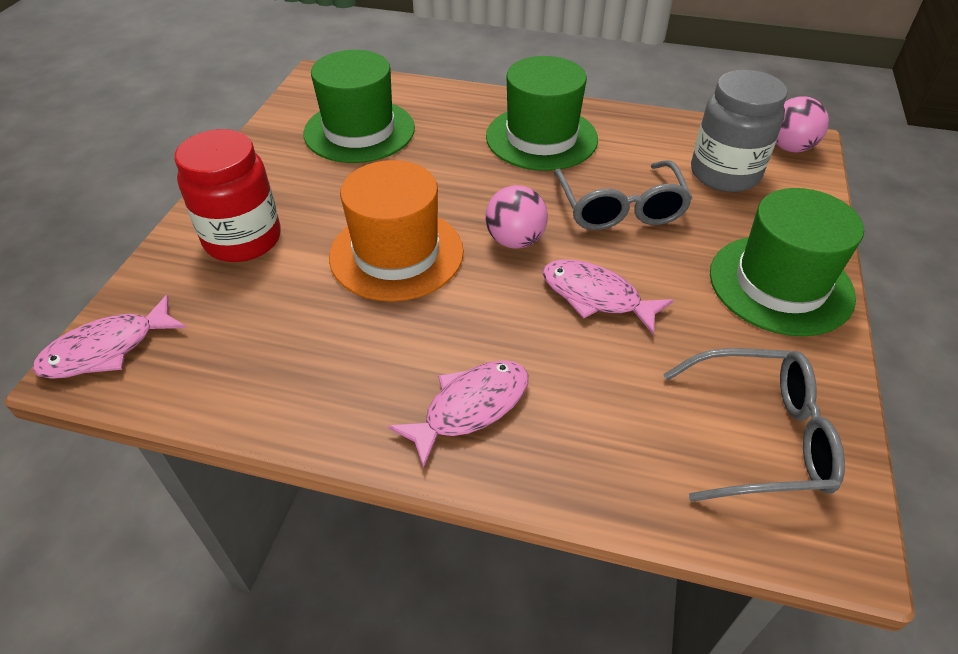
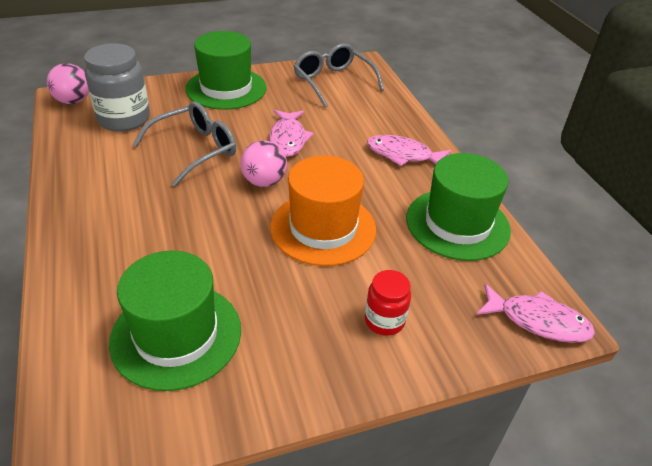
camera: 125 degrees left, 5 degrees down
red jar [175,129,281,262] -> red jar [365,270,411,336], size x0.56
green hat [486,56,598,171] -> green hat moved to [406,153,511,261]

